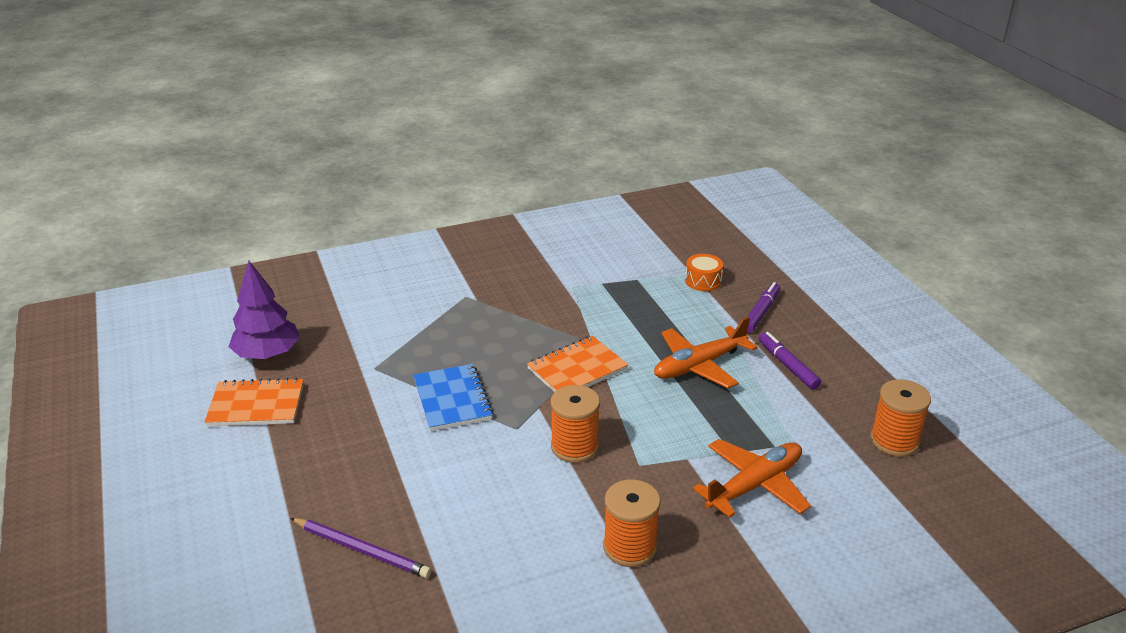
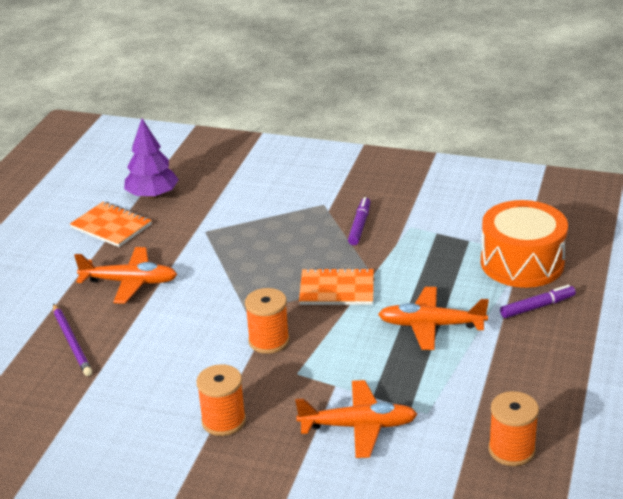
camera: 40 degrees right, 0 degrees up
blue notebook [413,364,493,431] -> none
orange drum [685,254,723,291] -> orange drum [481,200,568,288], size x2.32
purple marker [759,332,821,390] -> purple marker moved to [348,197,370,245]
none -> orange plane [74,247,177,304]

